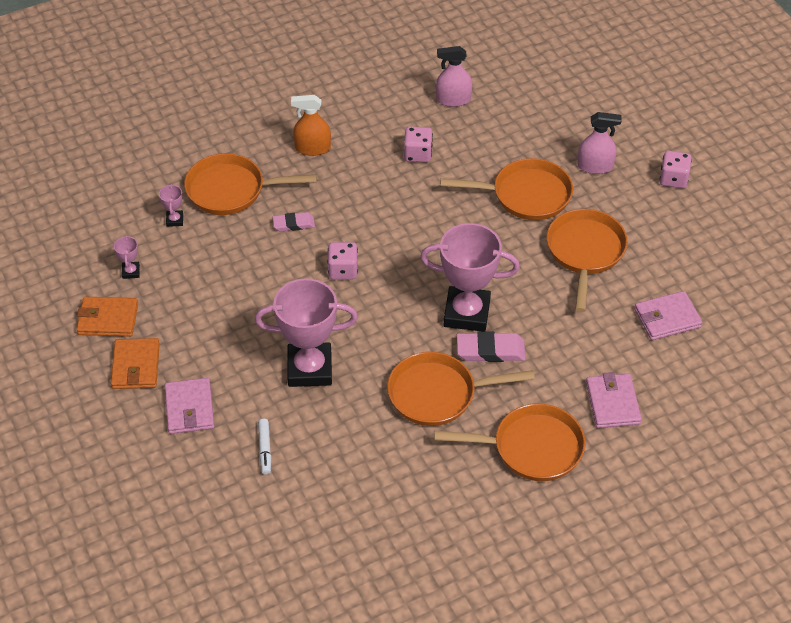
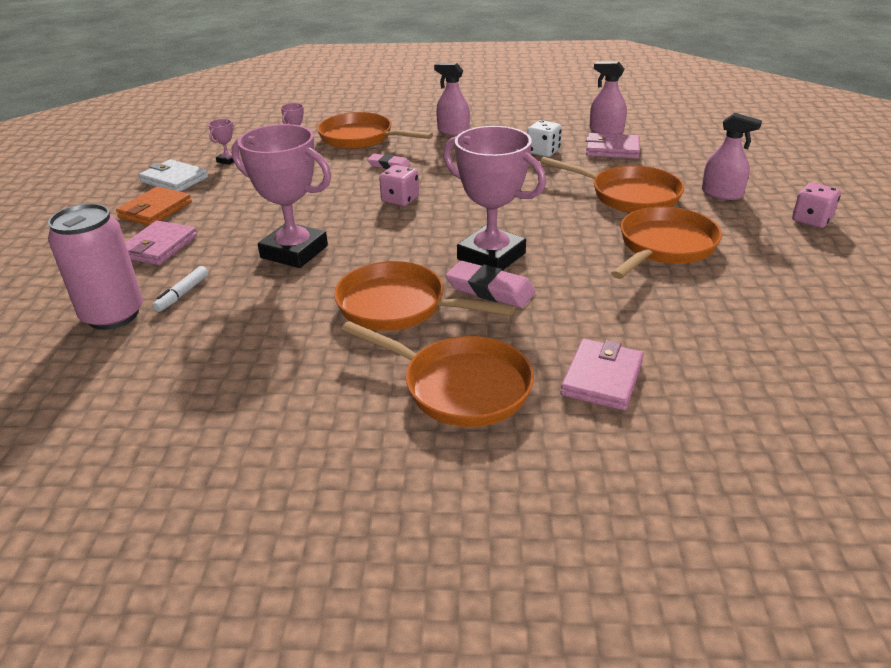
camera: 30 degrees right, 15 degrees down
orange wallet [76,297,138,337] -> white wallet [139,159,208,192]
orange spray bottle [291,95,331,156] -> pink spray bottle [434,63,470,136]
pink dice [404,126,433,162] -> white dice [527,120,562,157]
pink wallet [634,291,702,340] -> pink wallet moved to [586,133,640,159]
none -> pink can [48,203,143,330]

